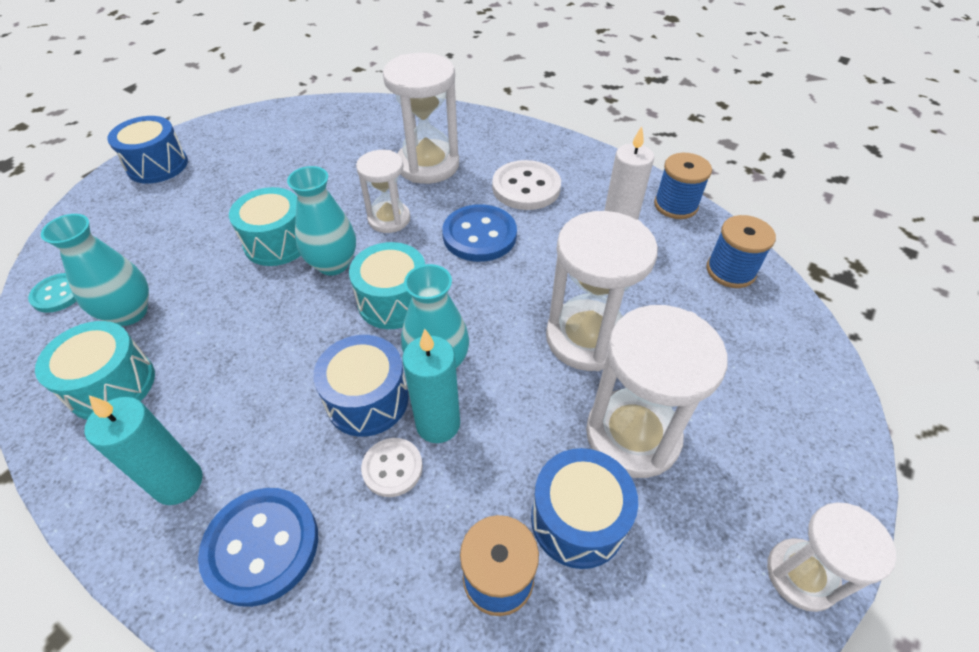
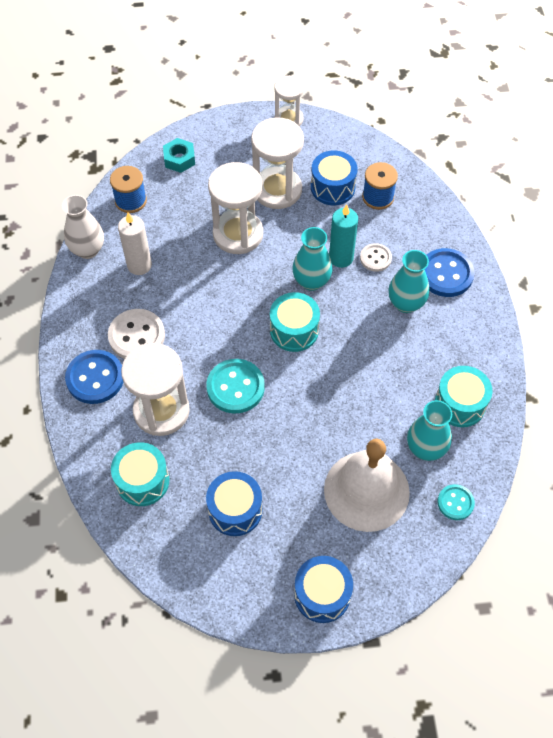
camera: 130 degrees left, 10 degrees up
turquoise candle [84,395,203,505] -> none
turquoise drum [229,187,301,266] -> turquoise drum moved to [111,442,169,506]
turquoise vase [287,166,356,275] -> turquoise vase moved to [388,250,429,313]
blue drum [313,335,409,437] -> blue drum moved to [206,471,262,536]
white hourglass [356,150,411,233] -> turquoise button [206,359,265,413]
blue button [442,204,517,262] -> blue button moved to [65,350,123,404]
blue spool [654,153,712,219] -> white vase [62,195,104,259]
none -> turquoise nut [163,138,195,173]
none -> white bell [324,439,410,532]

